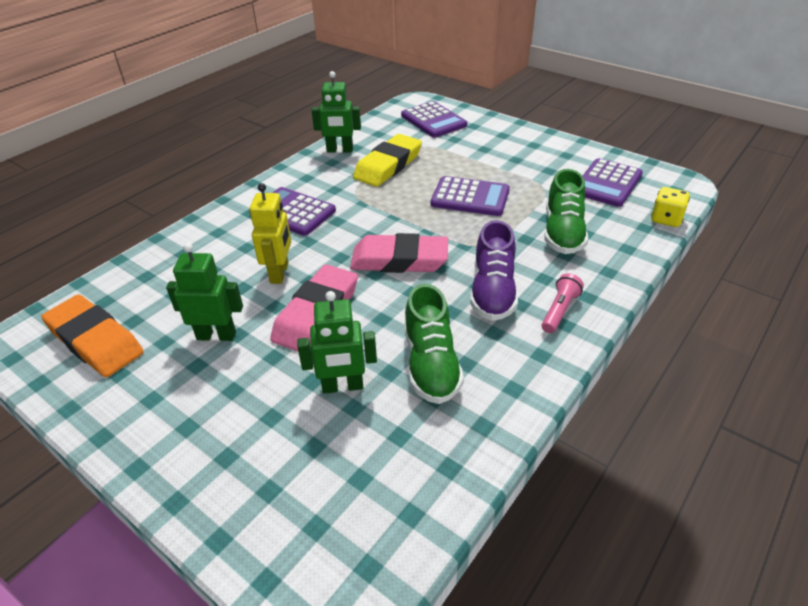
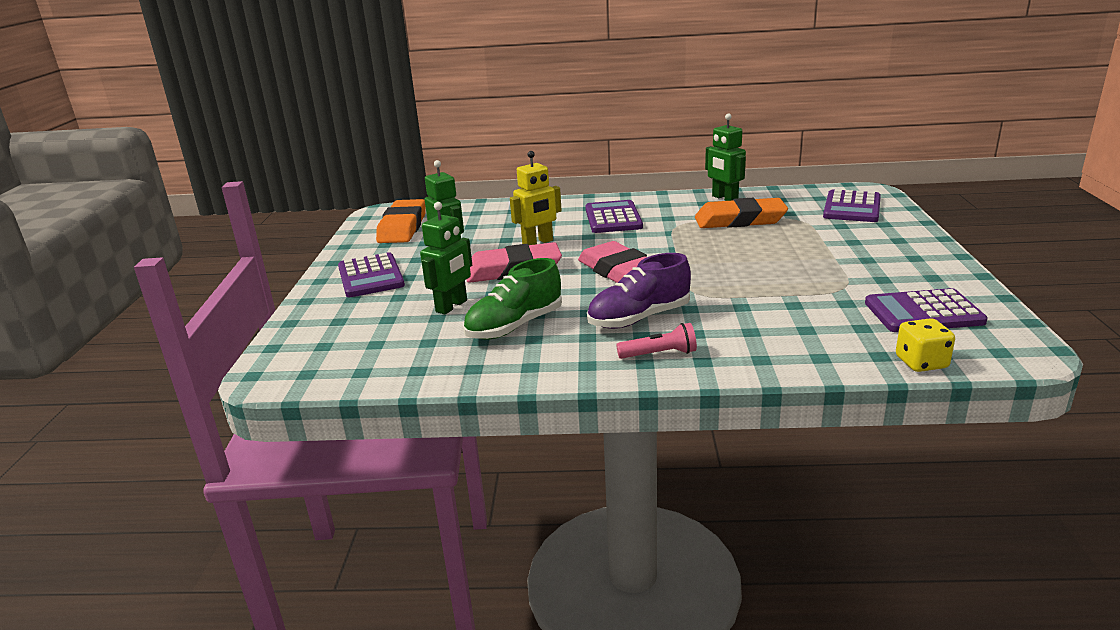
camera: 55 degrees right, 15 degrees down
green robot [297,291,377,394] -> green robot turned 105 degrees counterclockwise [420,202,472,314]
yellow eraser [353,134,422,187] -> orange eraser [695,198,788,228]
purple calculator [431,176,510,216] -> purple calculator moved to [338,252,405,297]
green shoe [544,169,588,254] -> none

